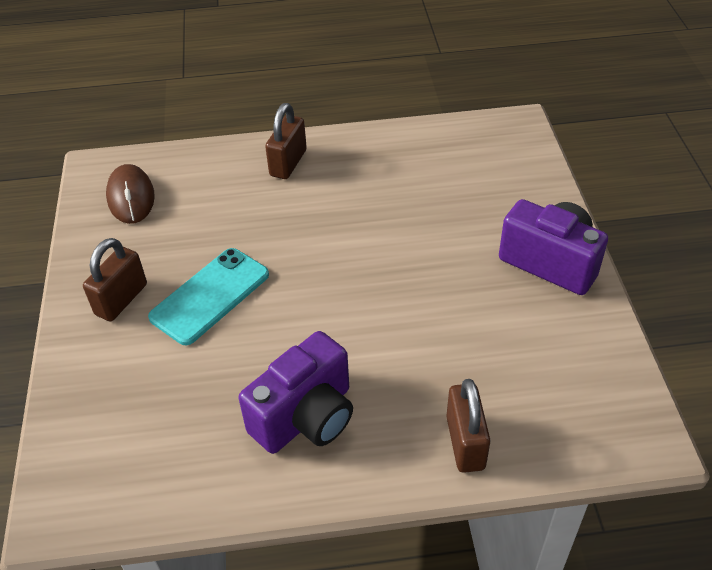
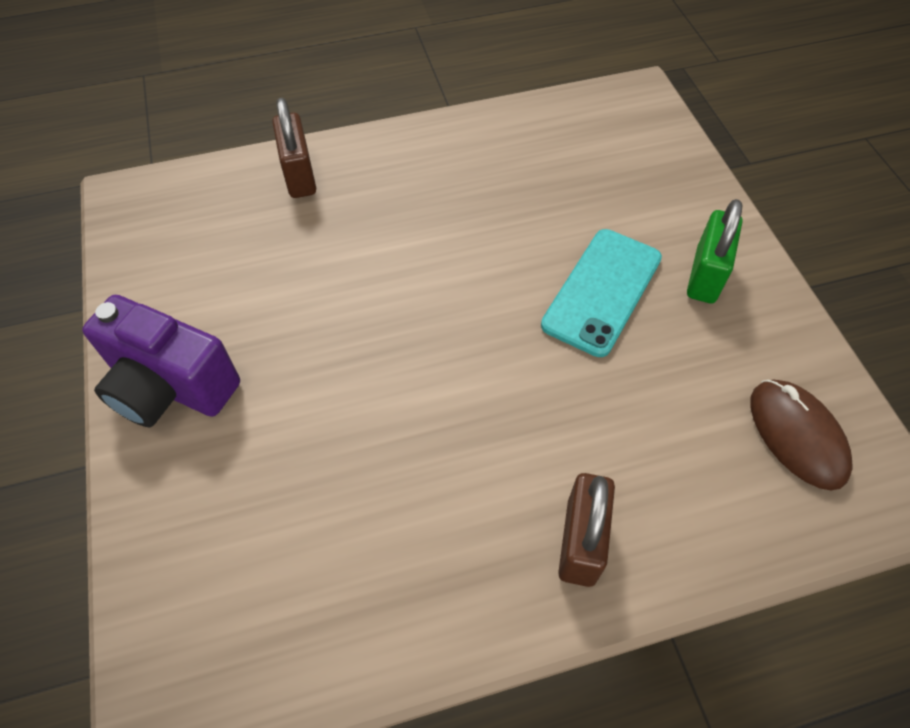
camera: 170 degrees right, 10 degrees up
brown padlock [83,238,147,321] -> green padlock [687,199,743,303]
purple camera [238,331,353,454] -> none

